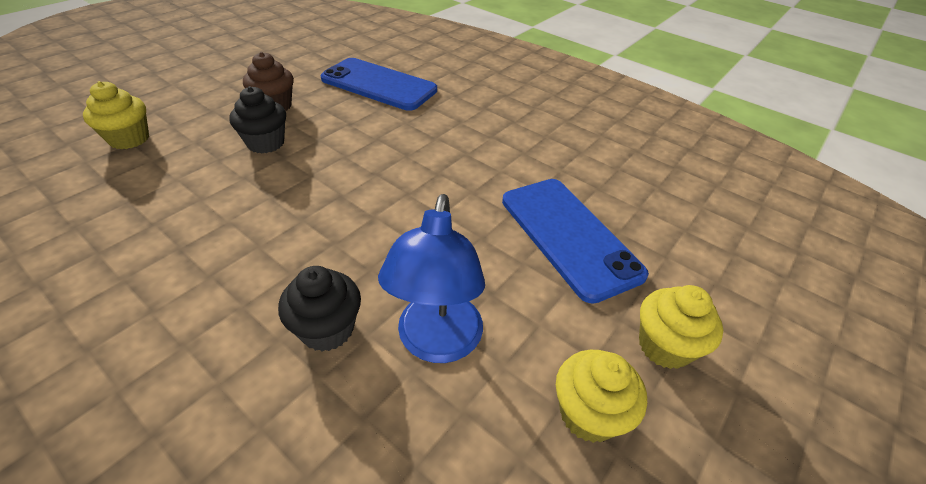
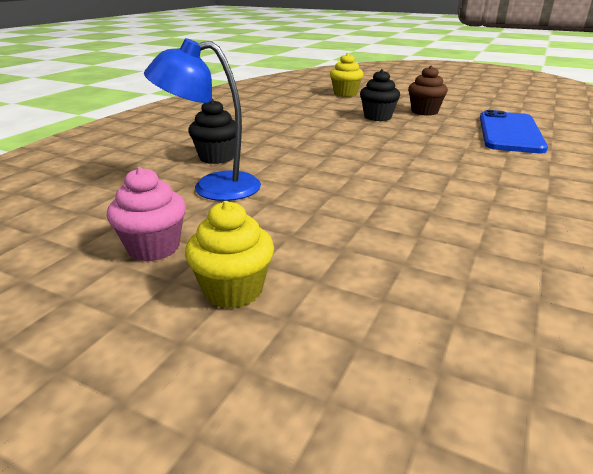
camera: 80 degrees right, 15 degrees down
blue phone [502,179,649,304] -> none
yellow cupcake [556,350,647,443] -> pink cupcake [107,167,186,261]

